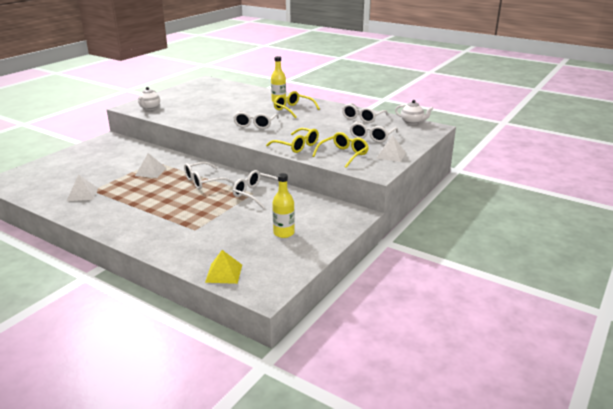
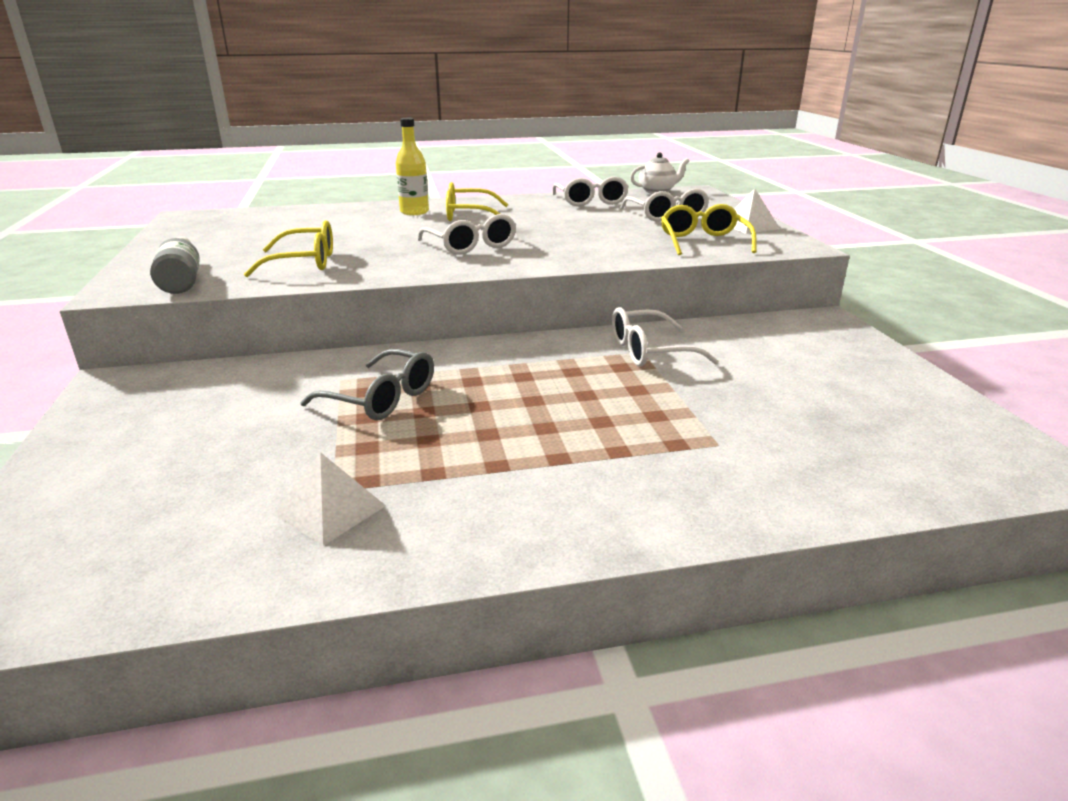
camera: 45 degrees left, 0 degrees up
white pyramid [135,153,166,178] -> grey glasses [300,349,434,420]
white teapot [138,87,160,110] -> grey bottle [150,236,200,294]
white glasses [184,162,234,189] -> none
yellow pyramid [205,250,242,284] -> none
yellow glasses [266,128,319,153] -> yellow glasses moved to [244,220,333,277]
yellow bottle [272,173,295,238] -> none

